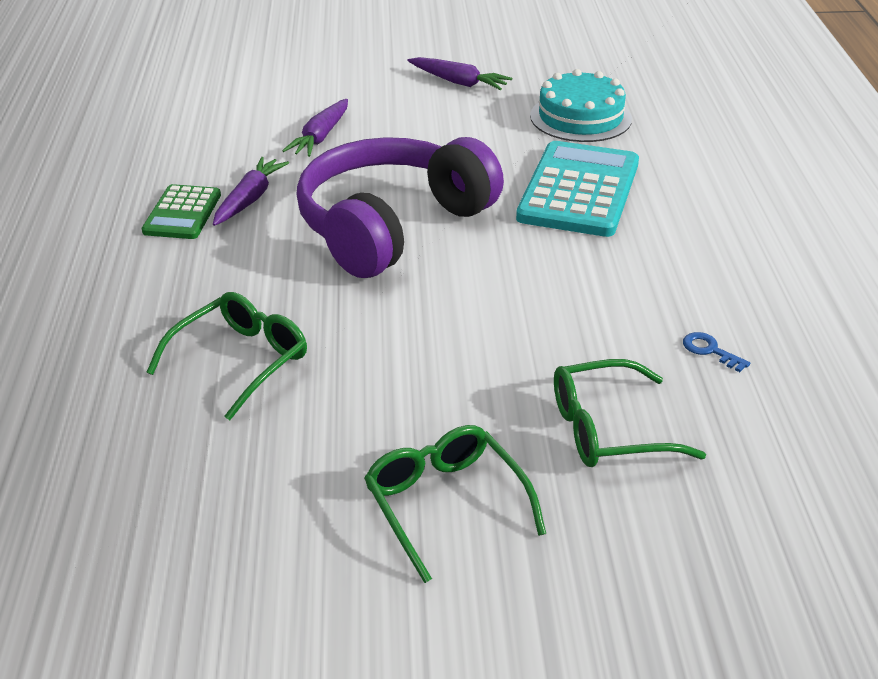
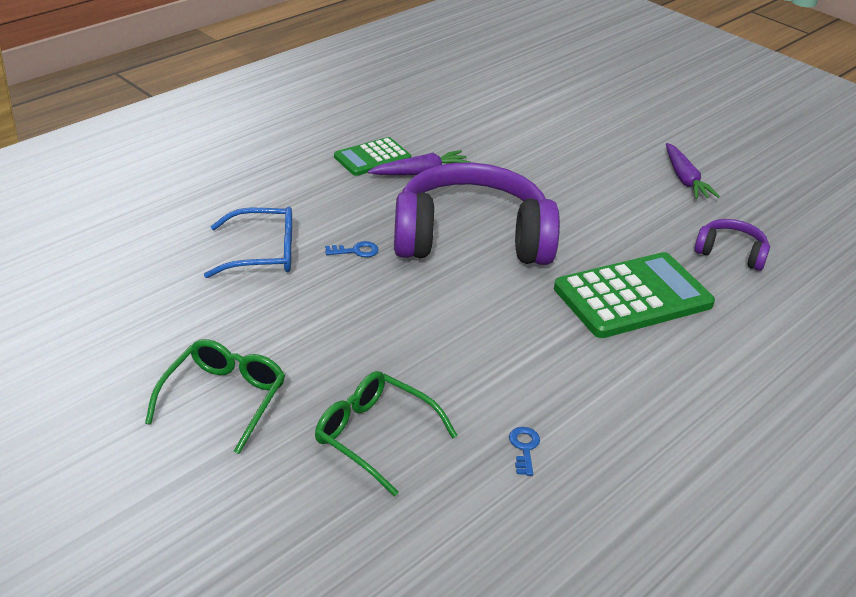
camera: 45 degrees right, 0 degrees up
green glasses [147,292,307,420] -> blue glasses [204,207,292,278]
purple carrot [282,99,348,157] -> none
turquoise calculator [516,141,639,237] -> green calculator [554,252,715,338]
turquoise cake [530,69,632,142] -> purple headphones [694,219,770,271]
none -> blue key [325,241,379,257]

